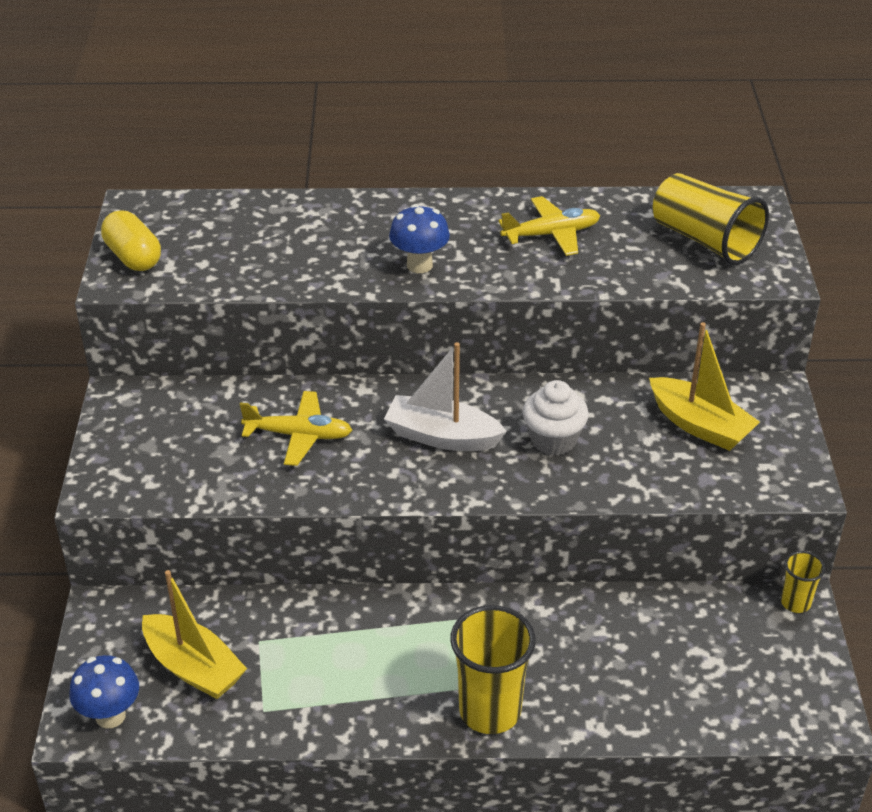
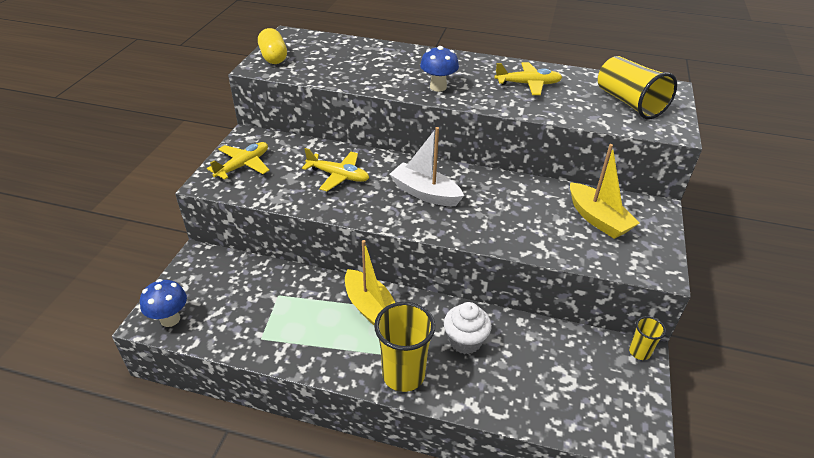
camera: 15 degrees right, 0 degrees up
yellow boat [142,570,247,699] -> yellow boat moved to [345,240,396,325]
white cupcake [522,380,589,456] -> white cupcake moved to [444,302,492,354]
none -> yellow plane [207,142,269,180]

